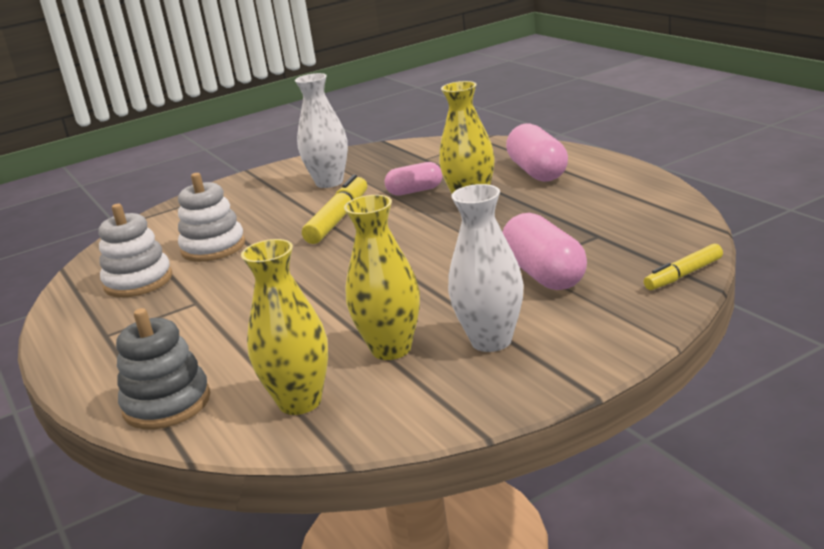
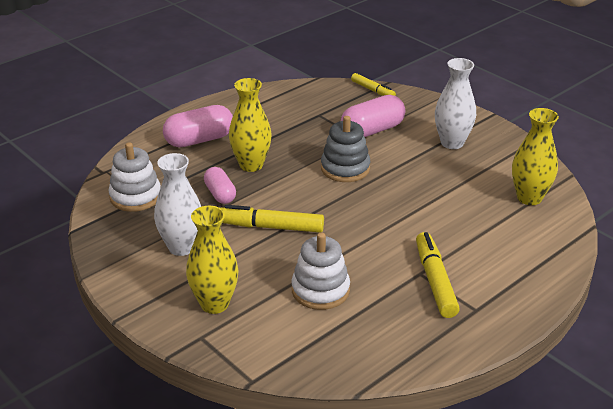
camera: 105 degrees left, 10 degrees up
white stacking toy [98,204,172,298] -> white stacking toy moved to [109,142,161,212]
grey stacking toy [116,308,210,429] -> grey stacking toy moved to [321,116,370,182]
yellow vase [344,195,420,360] -> yellow vase moved to [186,206,239,314]
none -> yellow marker [416,232,460,318]

